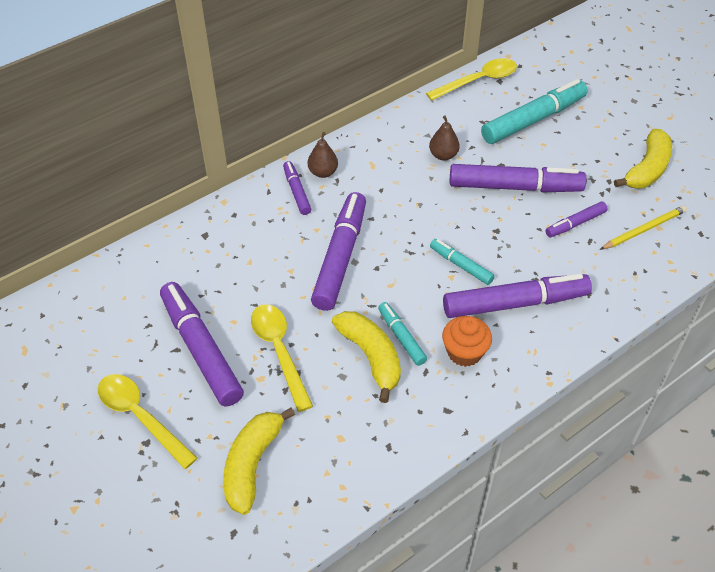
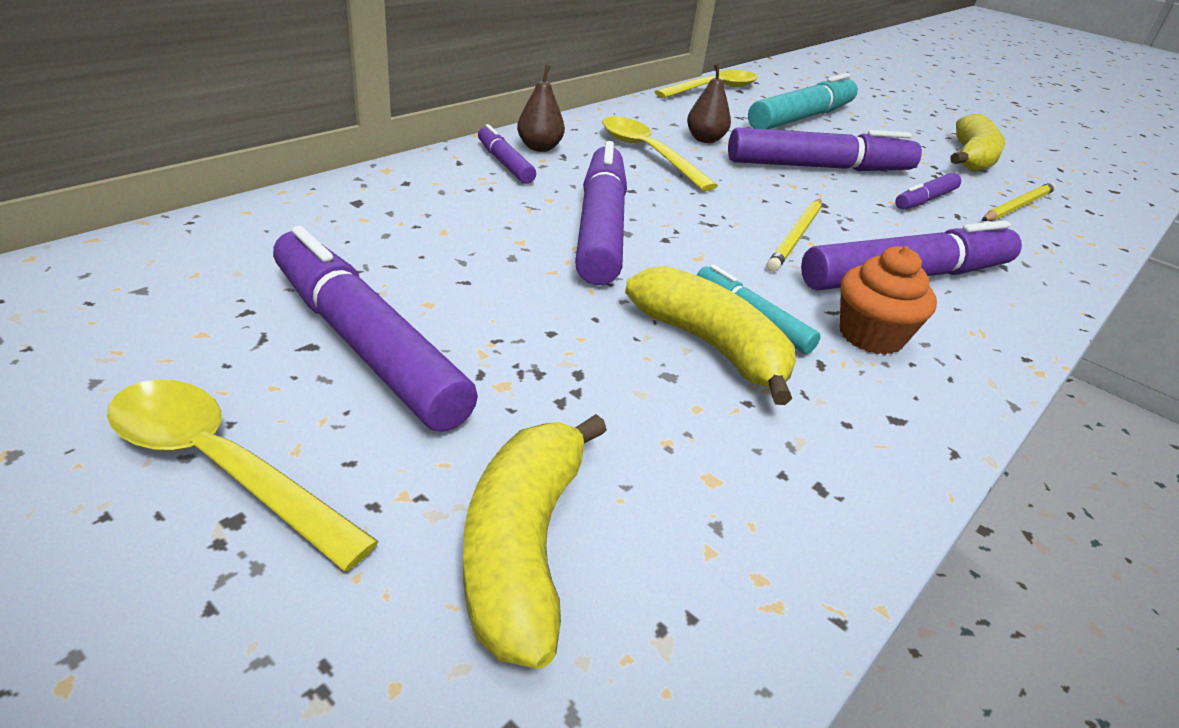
camera: 15 degrees left, 15 degrees down
yellow spoon [251,304,313,412] -> yellow spoon moved to [602,116,718,191]
turquoise marker [430,239,495,285] -> yellow pencil [767,199,822,272]

